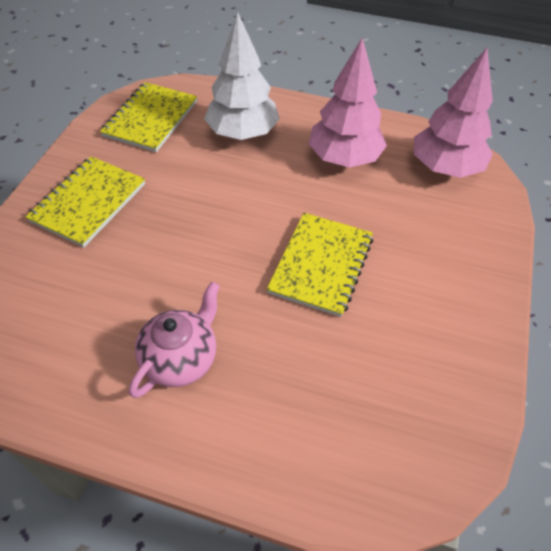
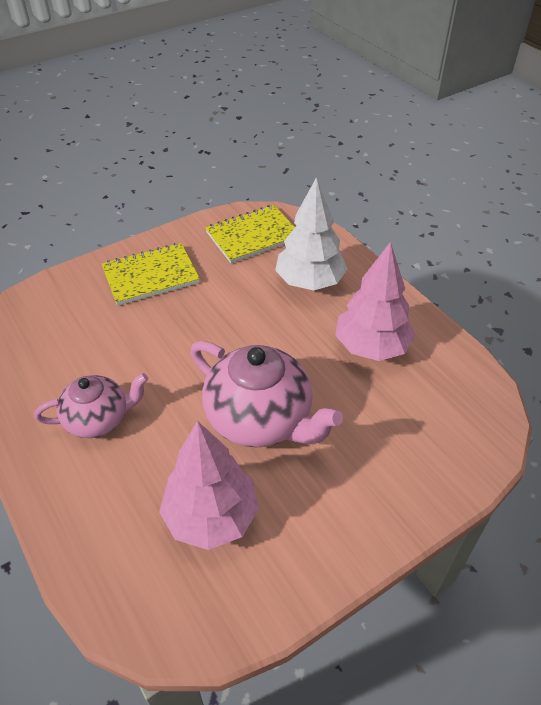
camera: 40 degrees right, 5 degrees down
yellow notebook [267,213,373,317] -> pink teapot [190,341,343,447]
pink tree [414,48,493,178] -> pink tree moved to [159,421,259,550]

